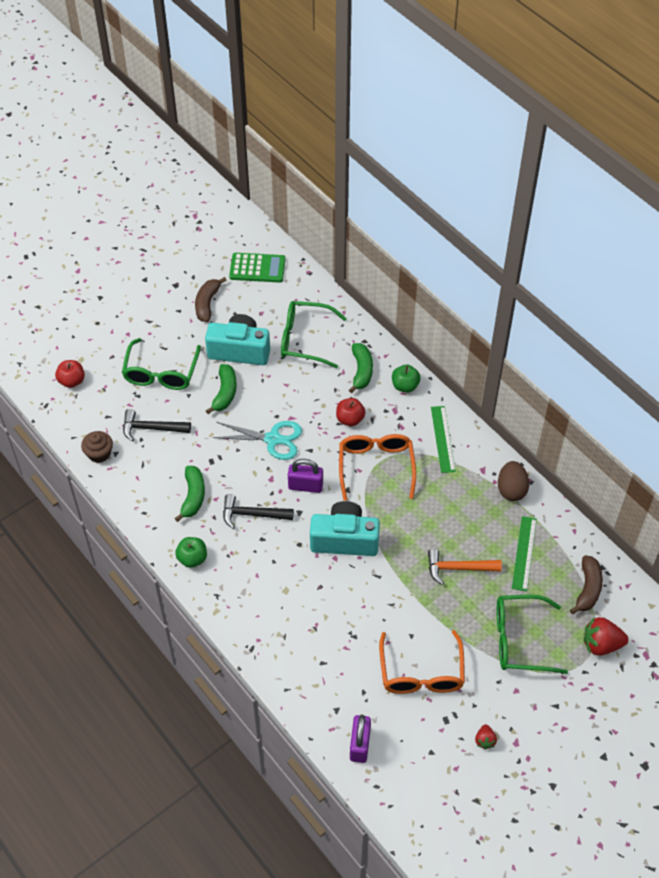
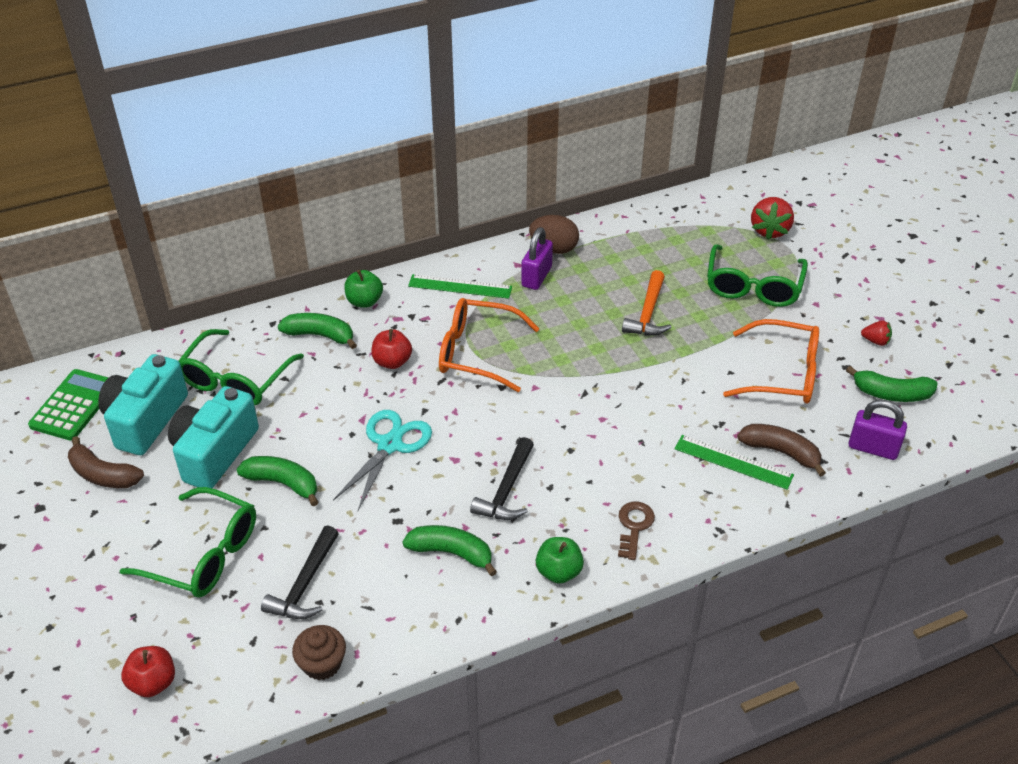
camera: 75 degrees left, 10 degrees down
purple padlock [288,459,323,493] -> purple padlock moved to [521,227,553,290]
turquoise camera [310,501,380,556] -> turquoise camera moved to [98,354,188,455]
green ruler [512,516,537,592] -> green ruler moved to [675,435,794,490]
brown banana [570,555,603,614] -> brown banana moved to [737,424,826,477]
none -> brown key [618,502,655,560]
none -> green banana [846,366,938,402]

